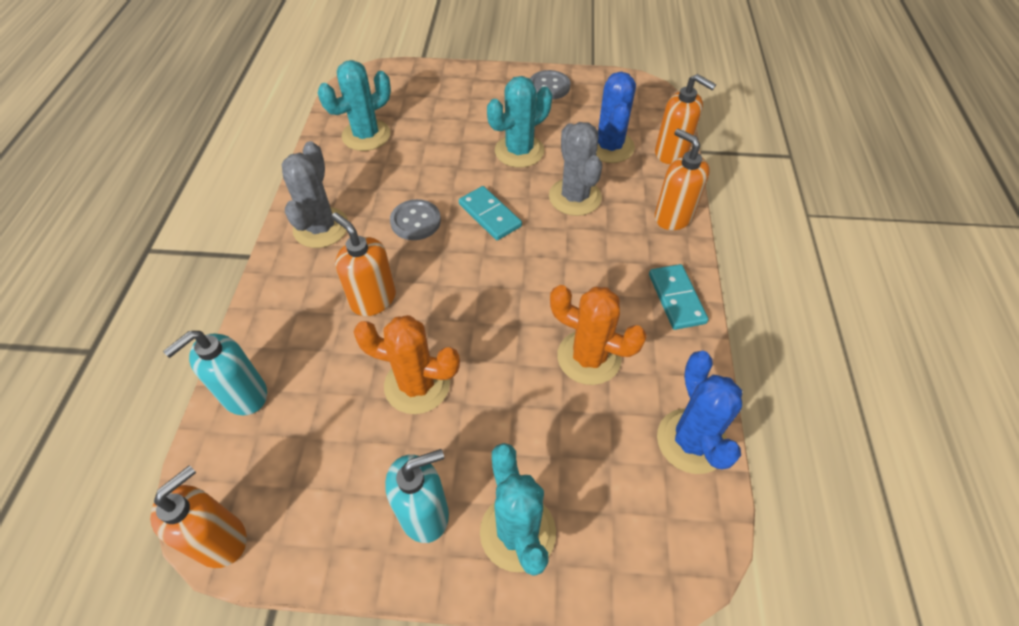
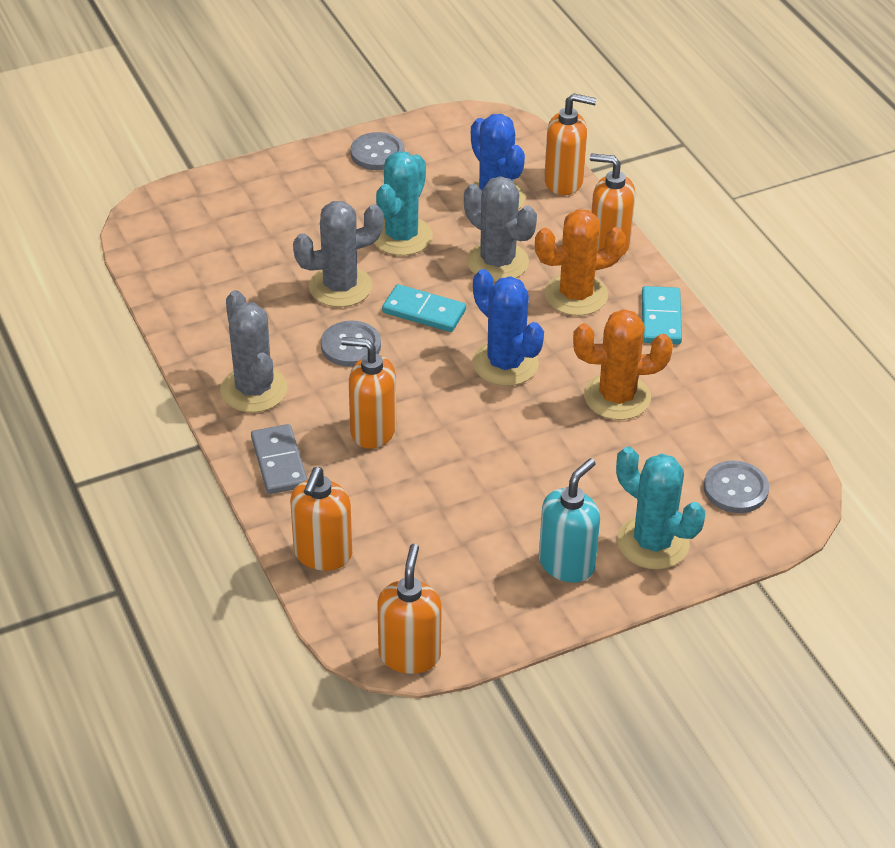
camera: 30 degrees left, 10 degrees down
turquoise soap dispenser [163,331,267,416] -> orange soap dispenser [290,467,352,571]
turquoise cactus [318,60,391,151] -> none
orange cactus [353,315,460,414] -> orange cactus moved to [535,209,626,316]
turquoise domino [649,264,709,330] -> turquoise domino turned 45 degrees clockwise [642,286,682,344]
blue cactus [657,351,742,474] -> blue cactus moved to [473,269,544,386]
none -> grey domino [251,424,308,494]
none -> grey cactus [293,201,384,307]
none -> grey button [704,460,769,513]

